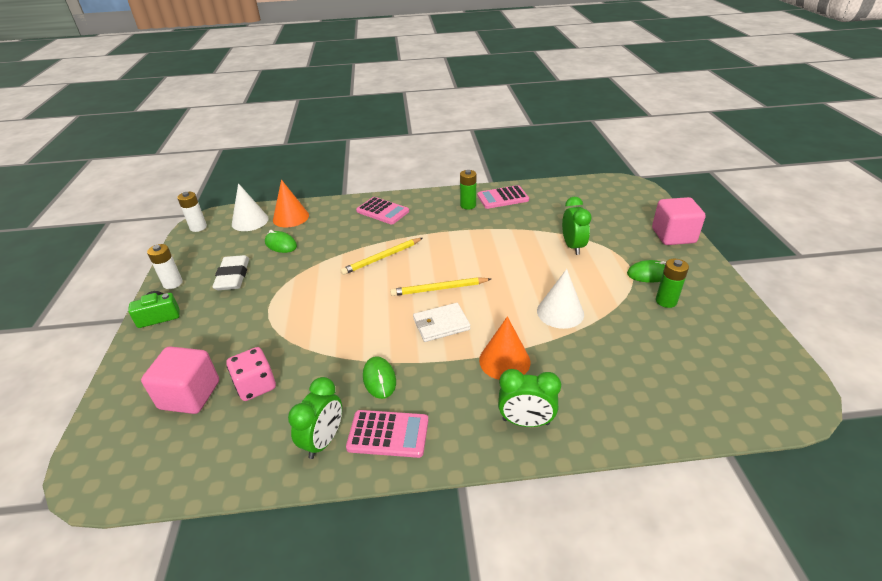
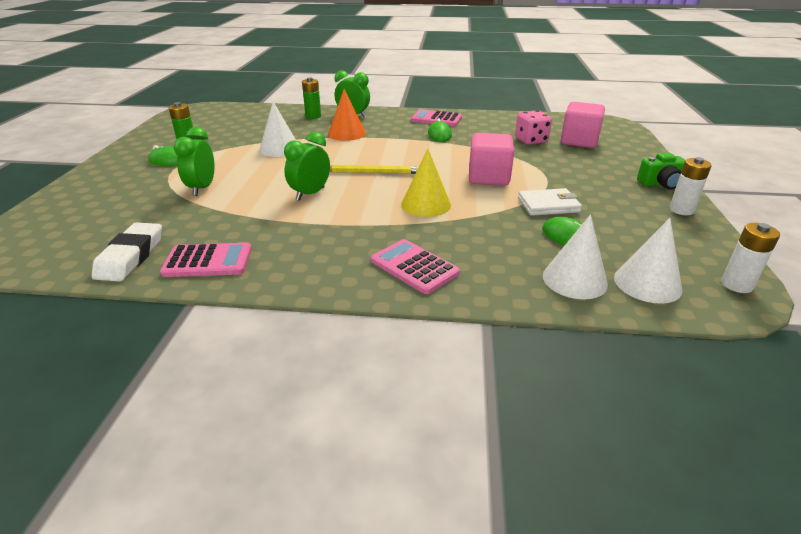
camera: 170 degrees left, 5 degrees down
white eraser [212,255,249,290] -> white eraser moved to [92,222,162,282]
orange cone [273,179,309,228] -> white cone [543,214,608,299]
green clock [288,377,342,459] -> green clock moved to [284,132,330,201]
yellow pencil [340,238,423,275] -> yellow cone [401,149,451,217]
white wallet [413,303,471,342] -> white wallet moved to [518,188,582,216]
green battery [460,170,476,210] -> green battery moved to [302,77,321,119]
pink cube [652,197,706,245] -> pink cube moved to [469,133,514,186]

